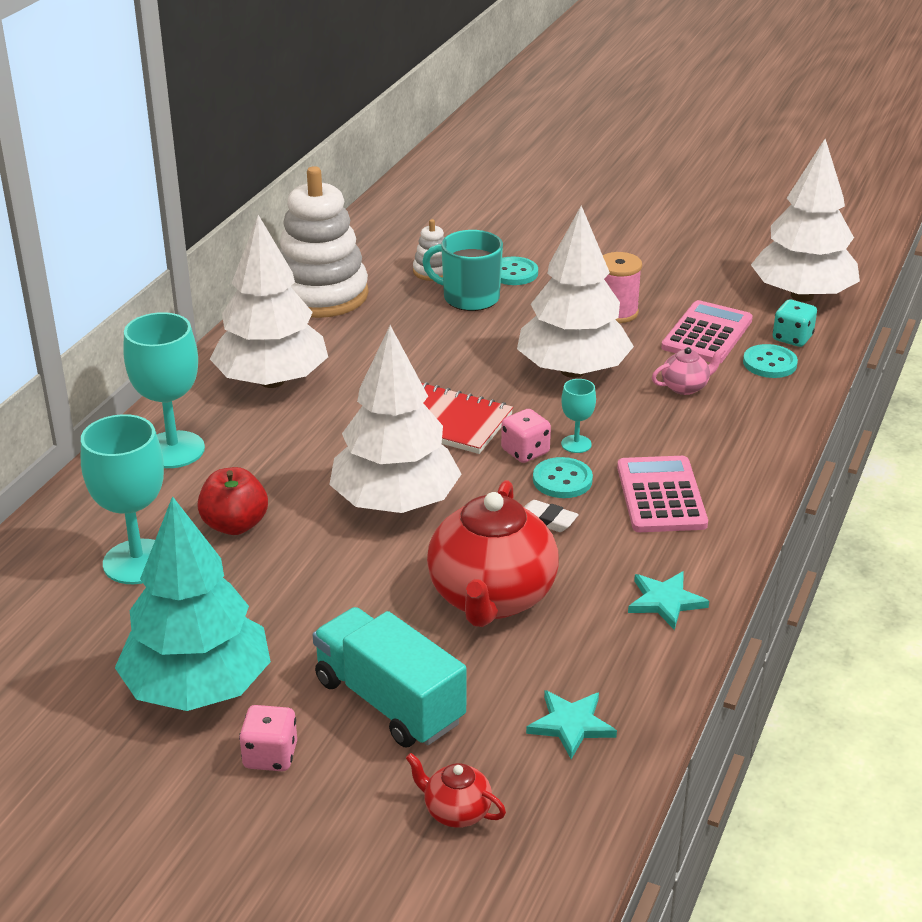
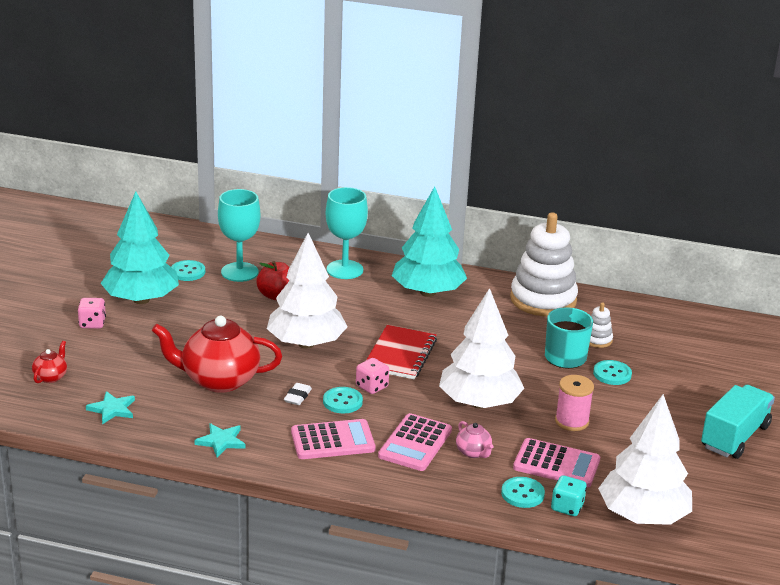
camera: 80 degrees right, 5 degrees down
white tree [210,215,328,388] -> turquoise tree [392,186,467,297]
turquoise truck [313,607,466,747] -> turquoise truck moved to [701,385,775,459]
turquoise goblet [561,379,596,453] -> none
none -> turquoise button [171,260,205,281]
none -> pink calculator [378,413,452,471]

